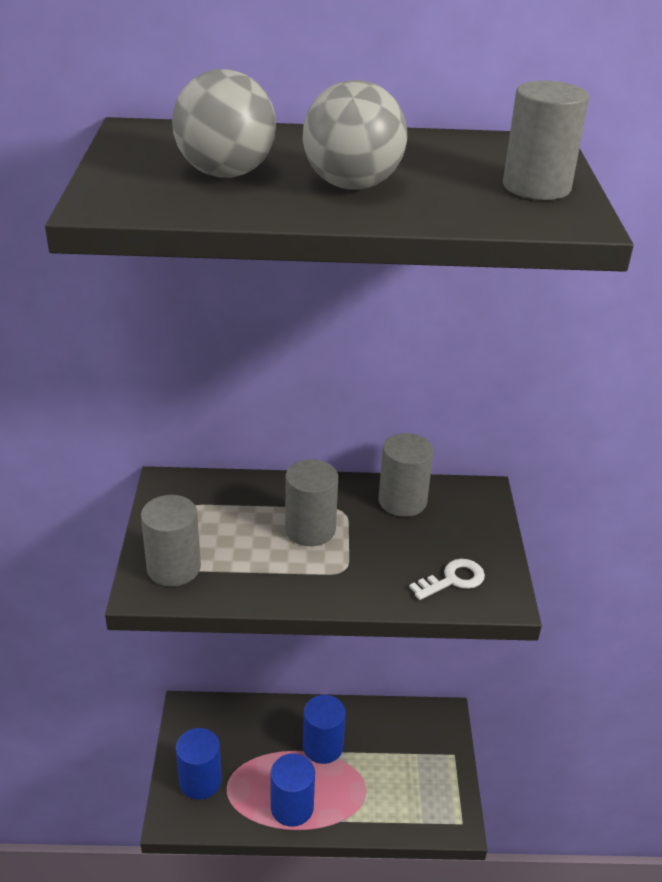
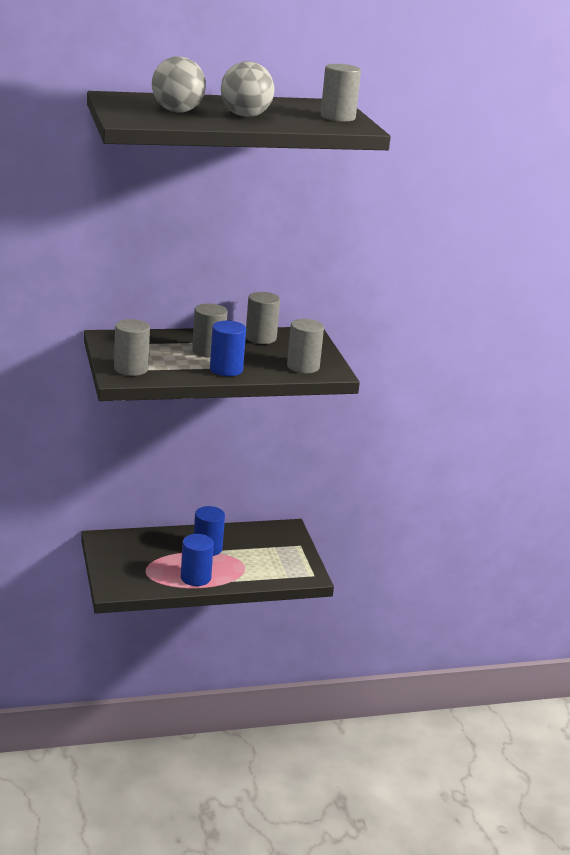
camera: 15 degrees left, 10 degrees down
blue cylinder [176,728,222,799] -> blue cylinder moved to [210,321,246,376]
white key [409,559,485,600] -> grey cylinder [287,319,324,373]

